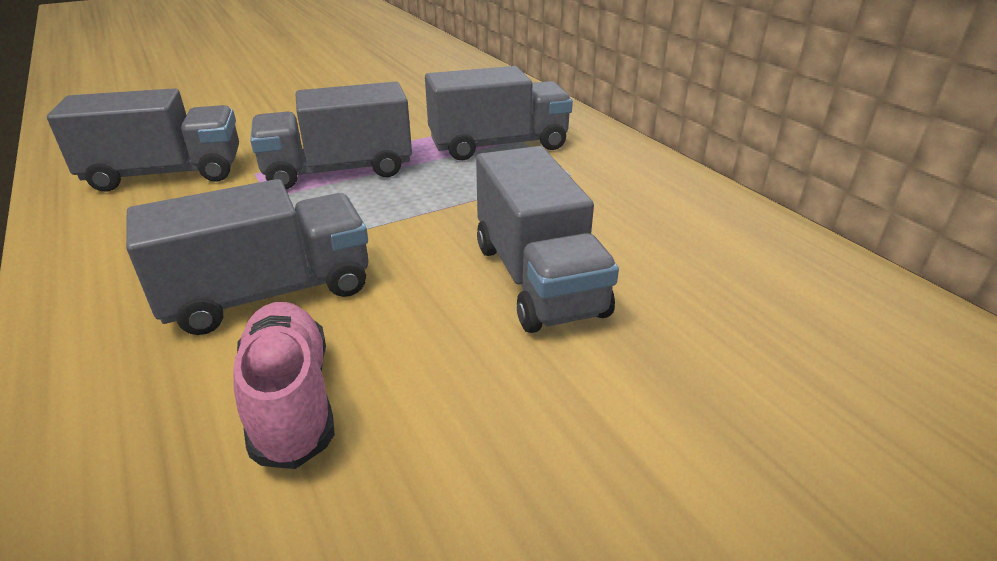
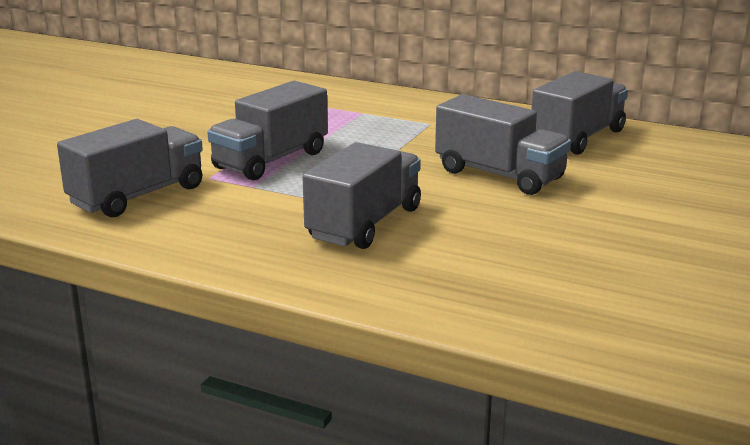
camera: 35 degrees left, 10 degrees down
pink shoe [233,302,335,469] -> none
grey truck [425,66,573,160] -> grey truck moved to [531,71,628,155]

